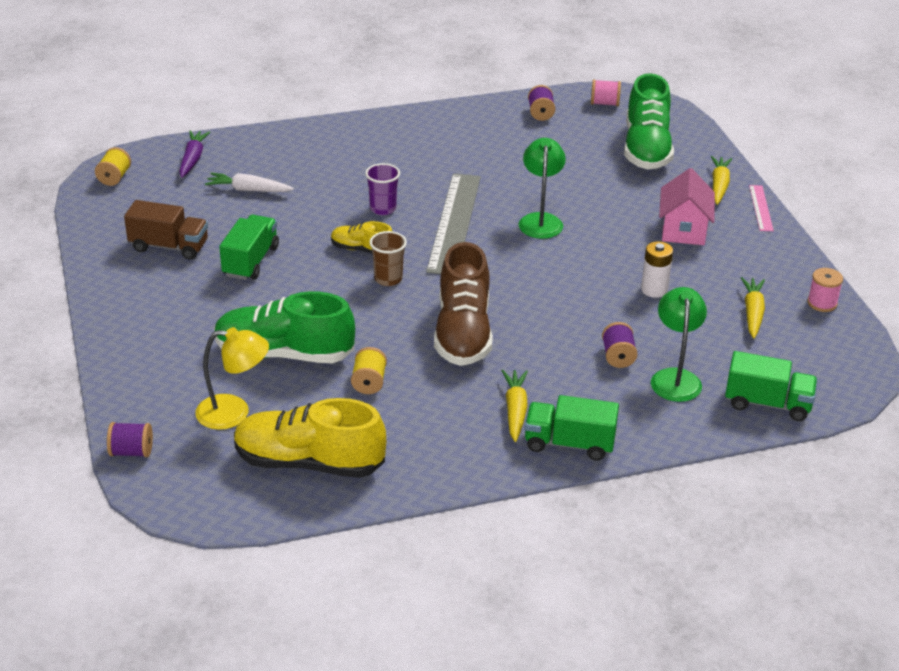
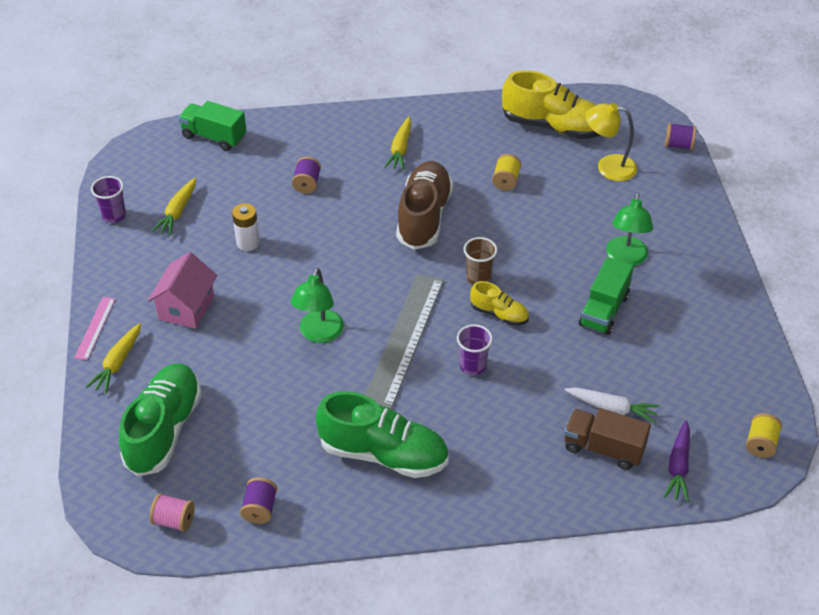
camera: 170 degrees left, 10 degrees up
brown truck [124,200,208,260] -> brown truck moved to [564,408,651,470]
green shoe [214,291,355,363] -> green shoe moved to [316,391,449,478]
green truck [525,395,619,461] -> none
green lamp [651,287,707,402] -> green lamp moved to [606,193,653,266]
pink spool [807,268,843,312] -> purple cup [91,176,126,223]

